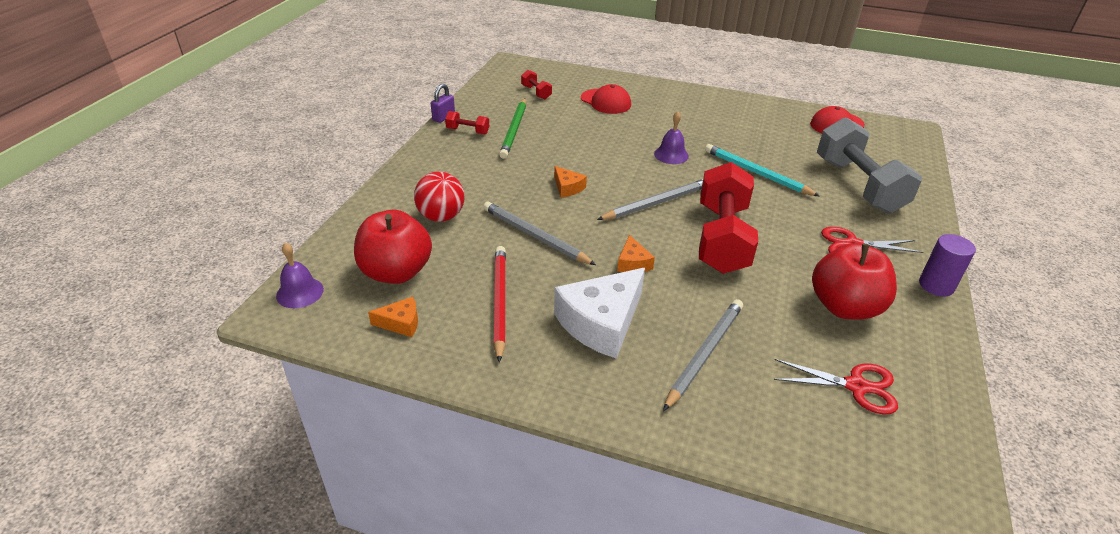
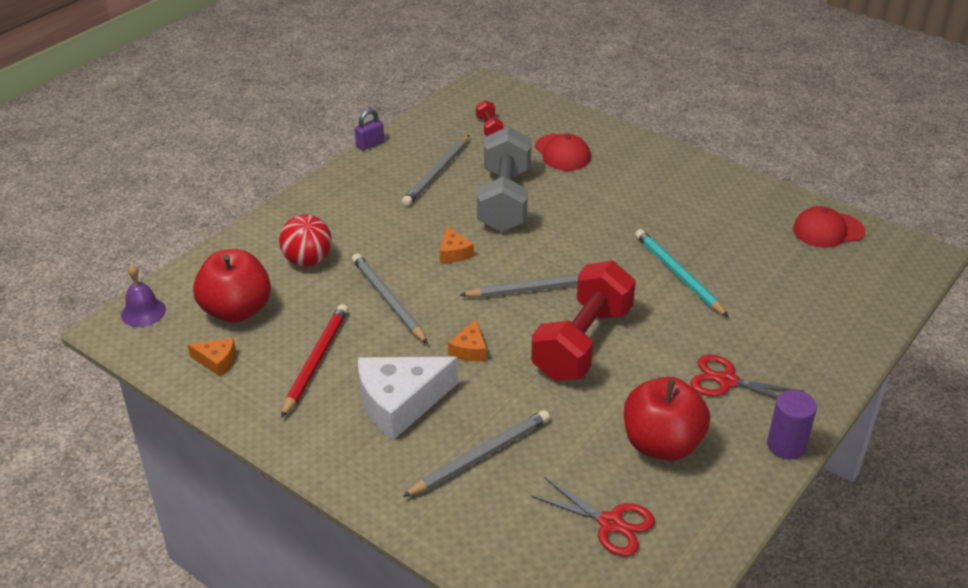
camera: 20 degrees right, 0 degrees up
red dumbbell [445,111,489,134] -> none
green pencil [499,99,526,159] -> grey pencil [402,135,469,206]
purple bell [654,111,689,164] -> none
grey dumbbell [817,117,922,213] -> grey dumbbell moved to [477,126,532,232]

